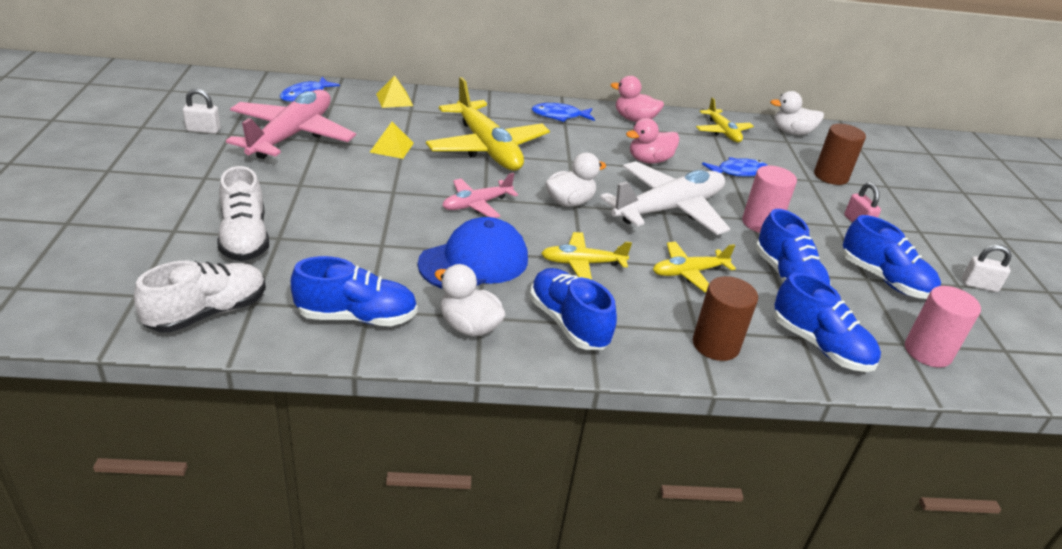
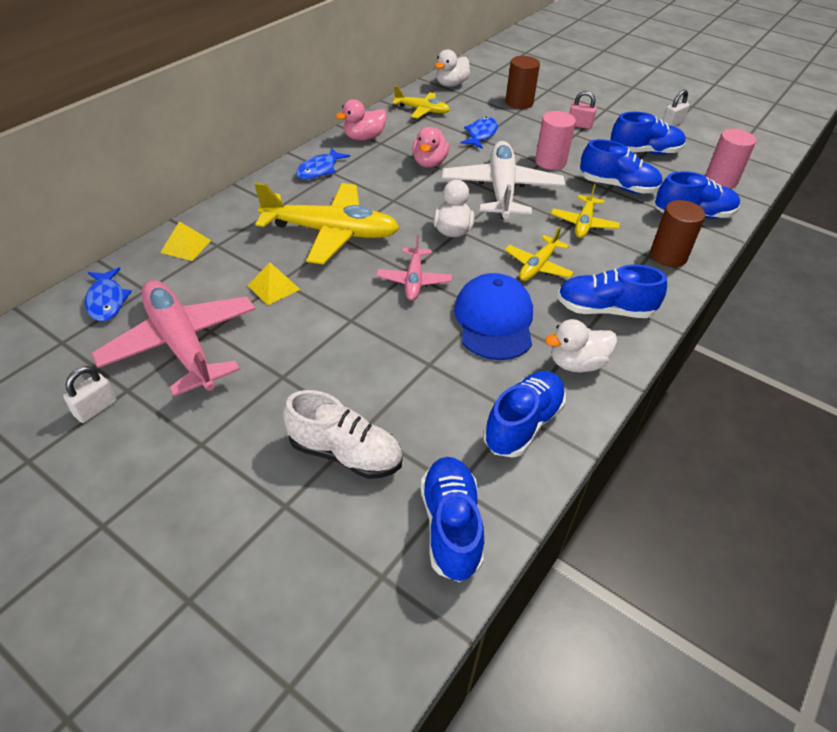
camera: 50 degrees left, 10 degrees up
white shoe [134,261,266,333] -> blue shoe [421,457,484,582]

